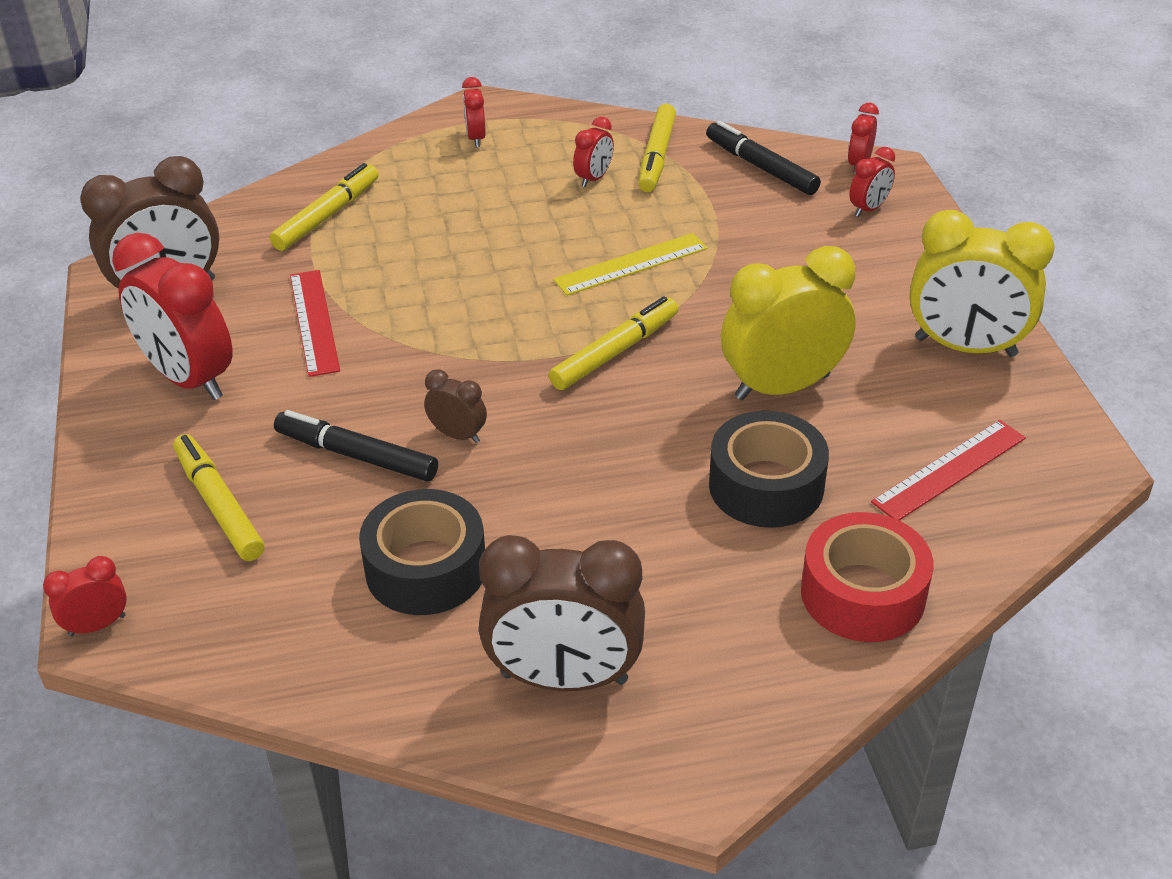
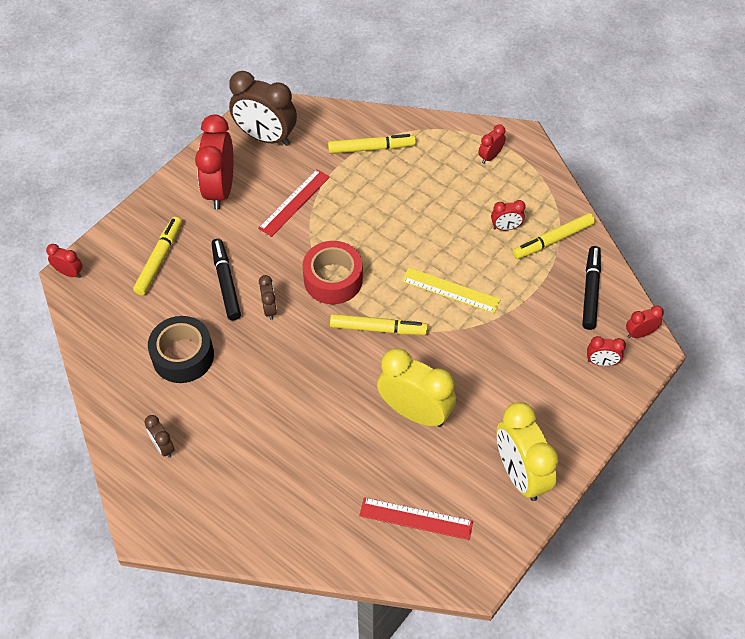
camera: 50 degrees right, 15 degrees up
brown clock [479,535,645,691] -> brown clock [144,415,174,458], size x0.47
black tape [709,411,829,528] -> none
red tape [801,512,933,642] -> red tape moved to [302,241,363,304]

